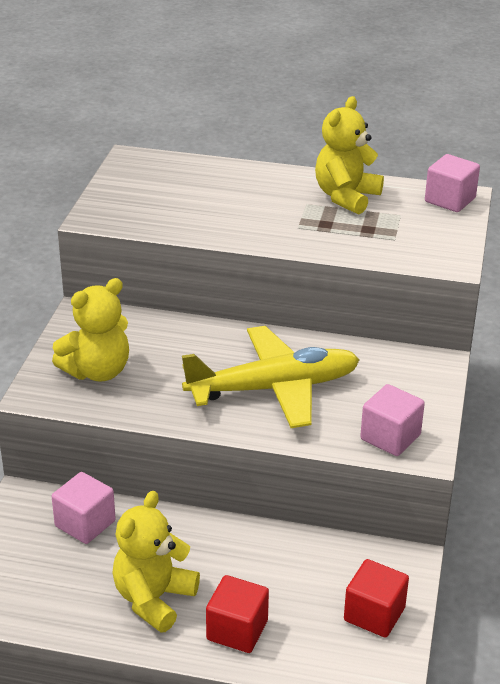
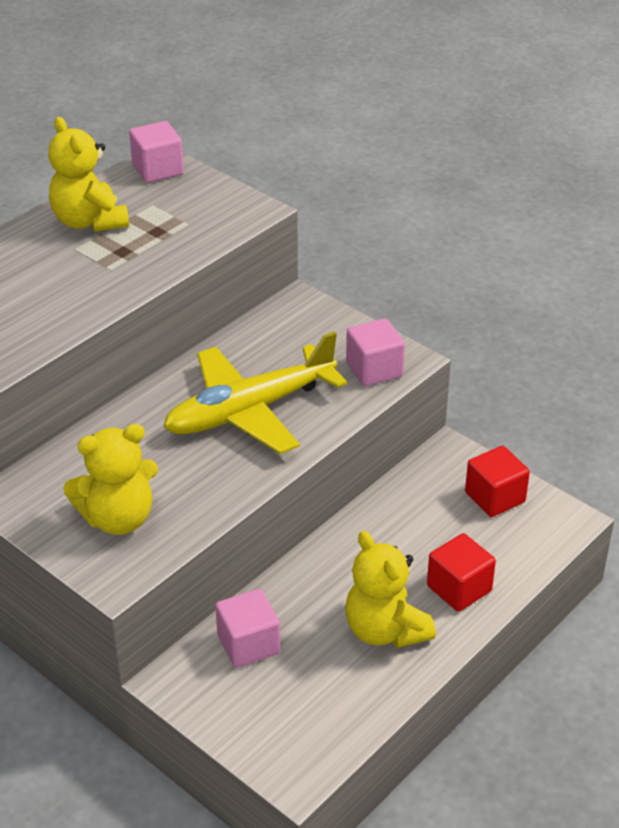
camera: 60 degrees left, 5 degrees up
yellow teddy bear [52,278,129,382] -> yellow teddy bear turned 75 degrees clockwise [63,424,158,535]
yellow plane [182,326,360,428] -> yellow plane turned 135 degrees counterclockwise [163,331,347,454]

